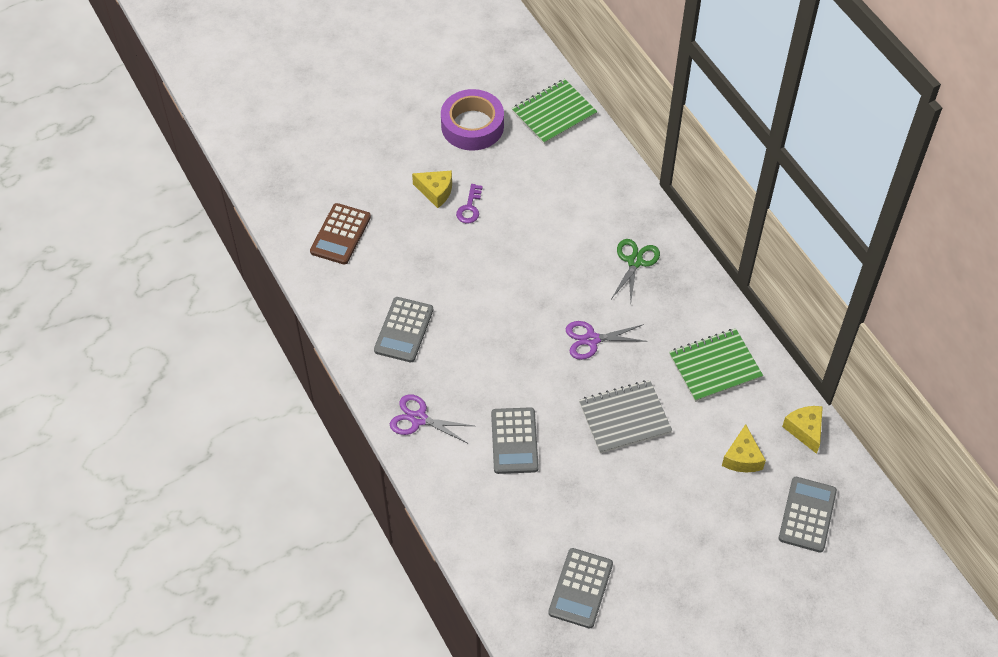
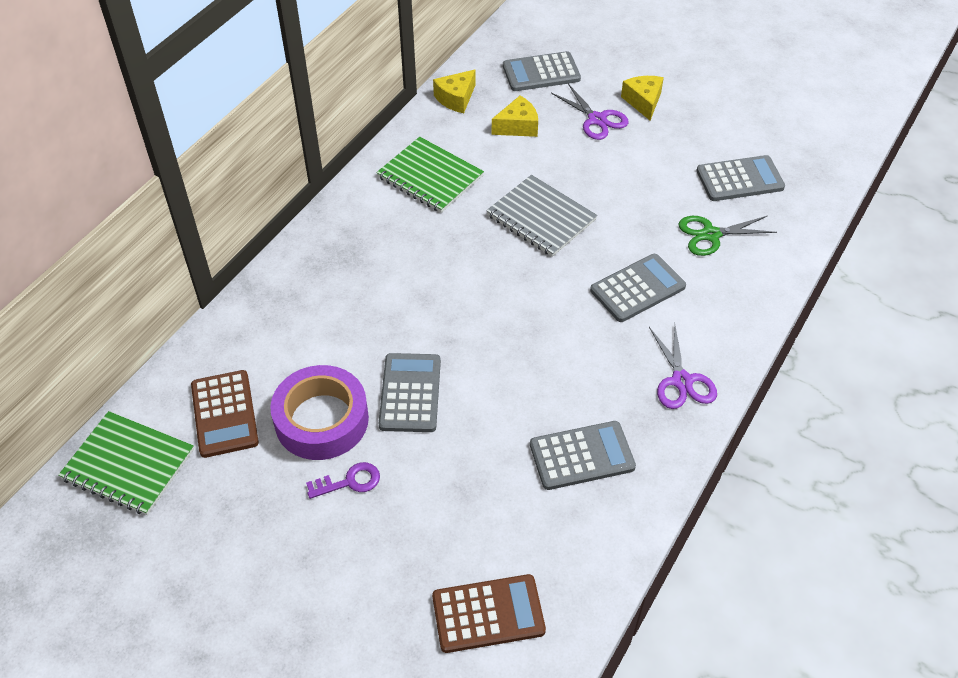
camera: 120 degrees left, 5 degrees down
yellow cheese [412,171,452,208] -> yellow cheese moved to [621,76,664,120]
purple tape [441,89,504,151] -> purple tape moved to [270,365,369,460]
purple scissors [566,321,648,360] -> purple scissors moved to [551,84,629,140]
green scissors [611,239,660,302] -> green scissors moved to [678,216,777,256]
none -> brown calculator [191,370,259,458]
none -> grey calculator [379,353,441,432]

